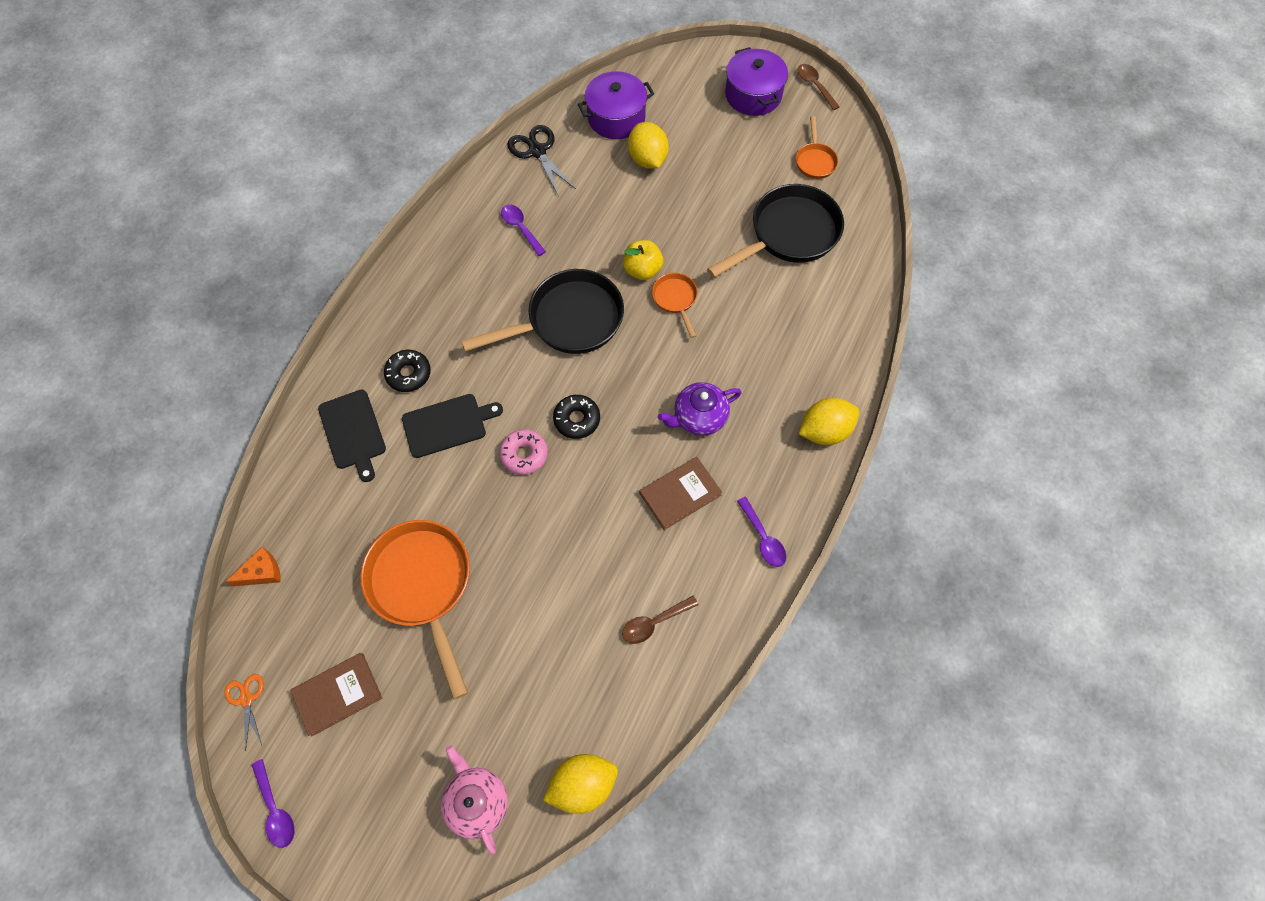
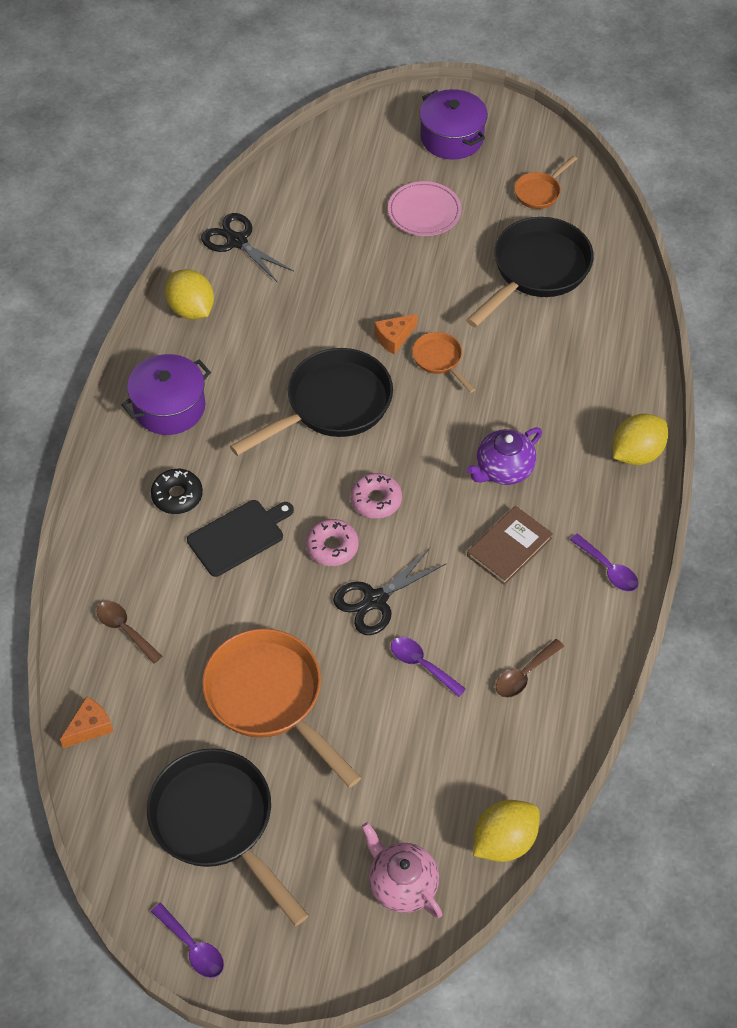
camera: 15 degrees left, 10 degrees down
orange scissors [225,674,264,751] -> none
brown book [290,653,382,737] -> black pan [147,748,309,926]
black cutting board [318,389,386,482] -> none
purple spoon [501,205,546,256] -> purple spoon moved to [391,637,466,697]
black donut [553,395,600,439] -> pink donut [351,473,402,519]
purple pot [578,71,654,139] -> purple pot moved to [121,354,211,435]
yellow apple [623,240,664,280] -> orange cheese [374,314,418,355]
yellow lemon [628,122,669,169] -> yellow lemon moved to [165,269,214,320]
orange pan [796,116,838,179] -> orange pan turned 60 degrees clockwise [514,156,577,209]
brown spoon [797,64,840,110] -> brown spoon moved to [96,601,162,664]
none -> black scissors [333,548,447,635]
none -> pink plate [388,181,462,236]

